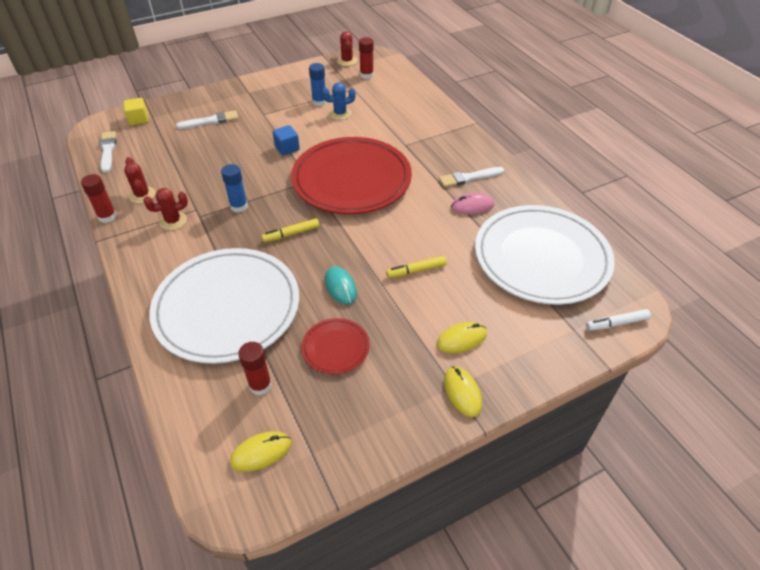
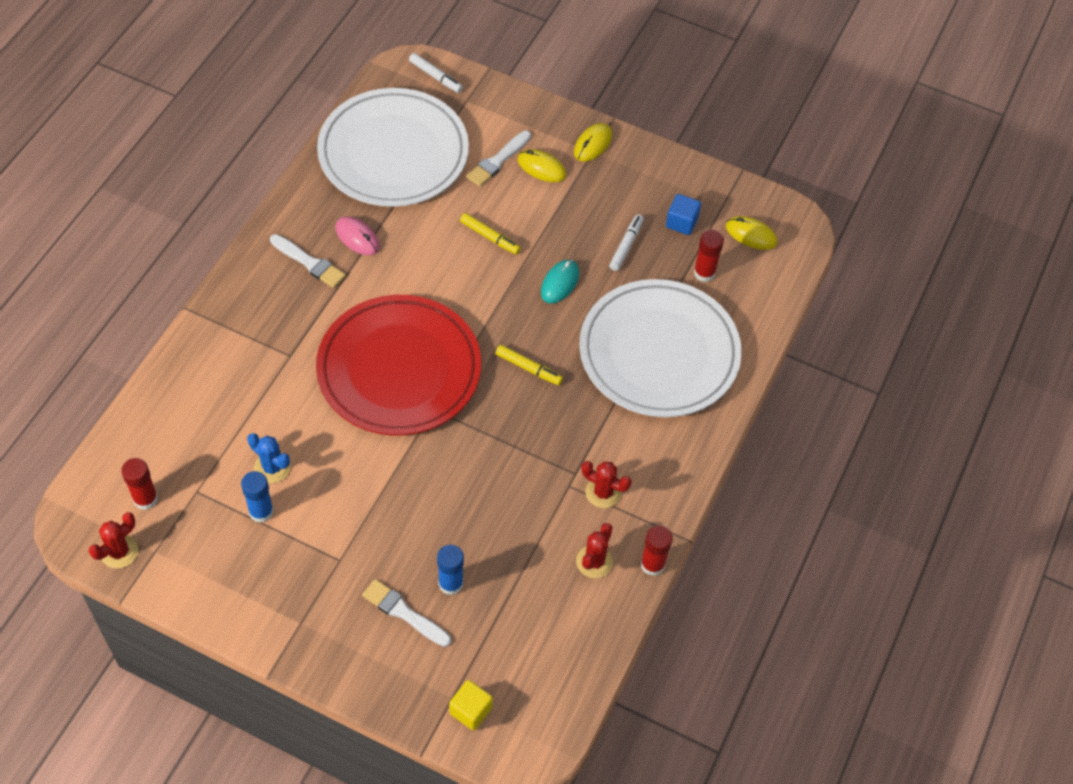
camera: 130 degrees left, 10 degrees up
white brush [100,131,116,173] -> white brush moved to [467,130,531,187]
blue glue stick [221,164,248,212] -> blue glue stick moved to [437,545,464,595]
blue cube [273,125,300,155] -> blue cube moved to [666,194,701,235]
red plate [302,318,370,374] -> white marker [609,214,644,271]

